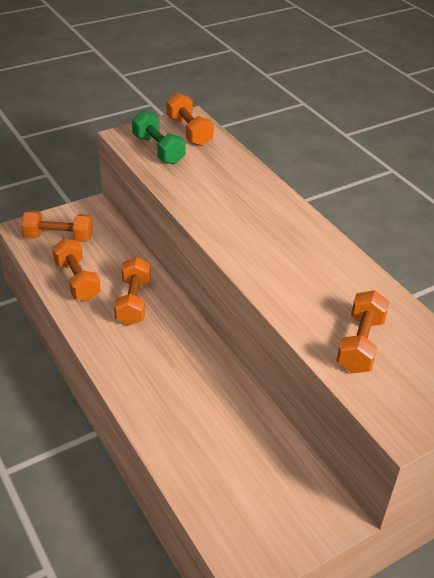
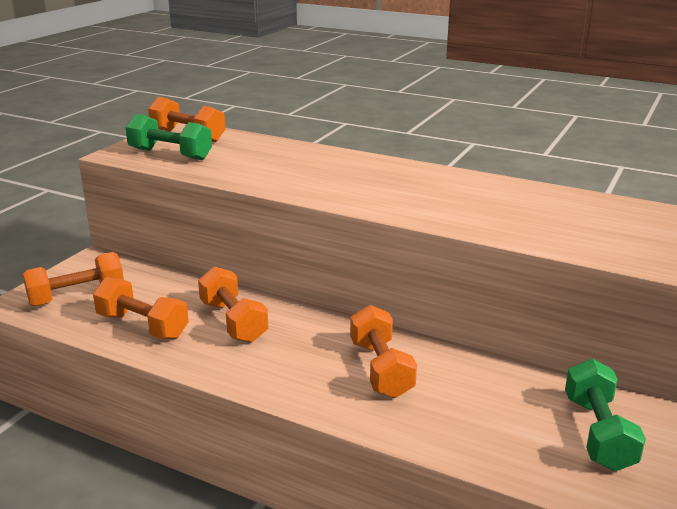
camera: 30 degrees left, 15 degrees down
orange dumbbell [336,290,390,373] -> orange dumbbell moved to [350,305,417,398]
none -> green dumbbell [565,359,646,472]

